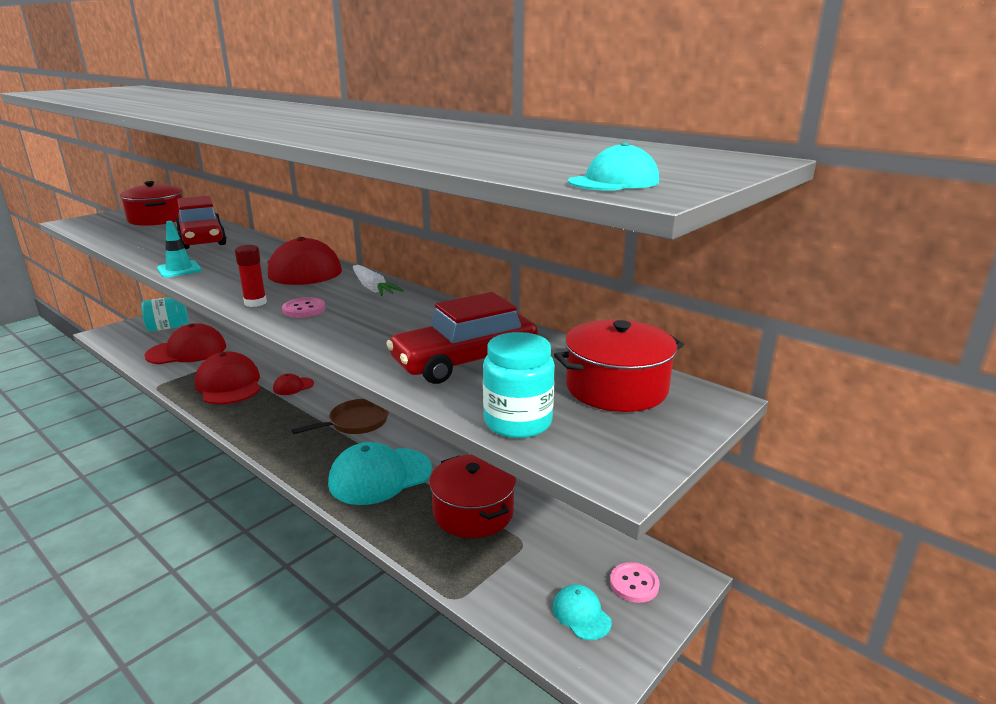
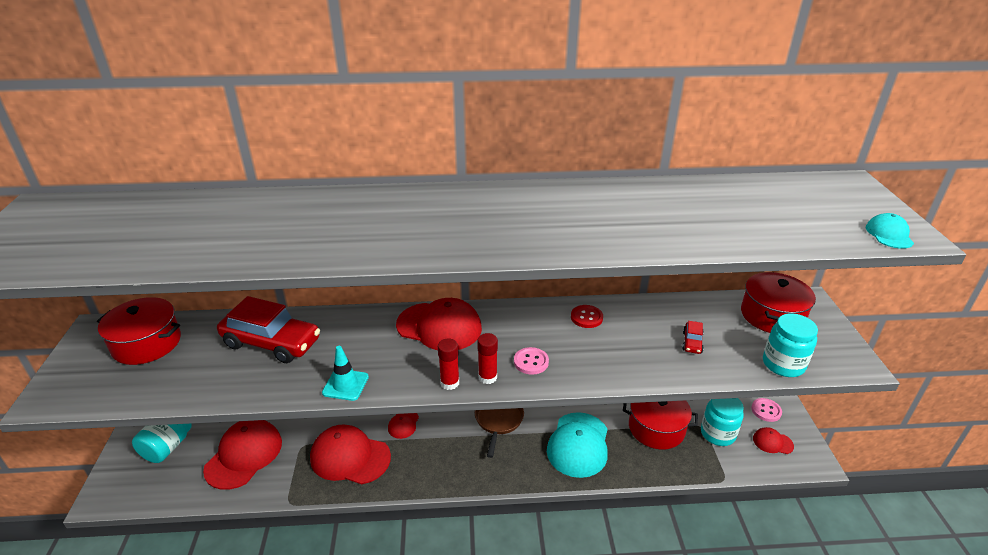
camera: 45 degrees left, 10 degrees up
white carrot [353,265,404,296] -> none
red car [386,292,538,384] -> red car [682,321,704,354], size x0.43
turquoise cap [553,584,612,640] -> red cap [753,427,794,454]
none -> red glue stick [438,339,459,390]
none -> red button [571,305,603,328]
none -> turquoise jar [701,398,744,446]

